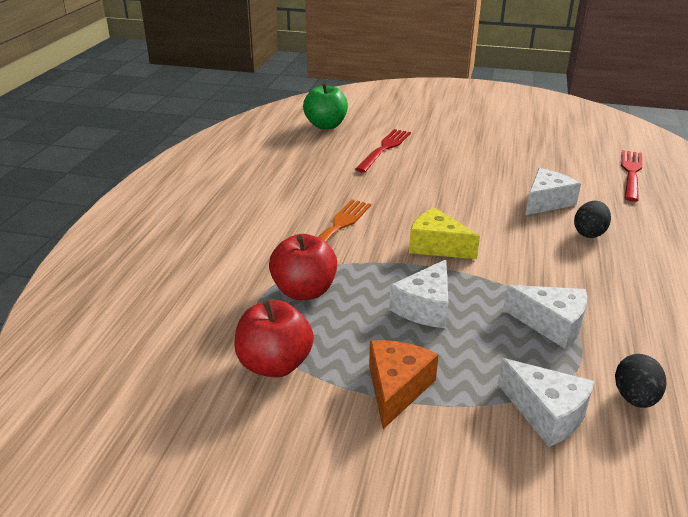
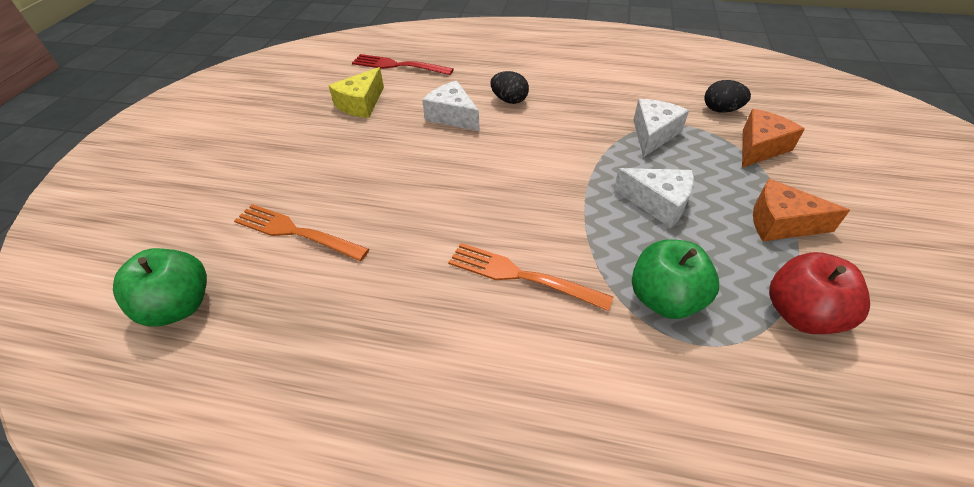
camera: 90 degrees left, 15 degrees up
red apple [269,234,337,300] -> green apple [632,239,719,319]
red fork [355,129,411,173] -> orange fork [234,204,369,261]
yellow cheese [409,208,480,259] -> yellow cheese moved to [328,67,384,118]
white cheese [498,358,594,447] -> orange cheese [742,109,805,168]

